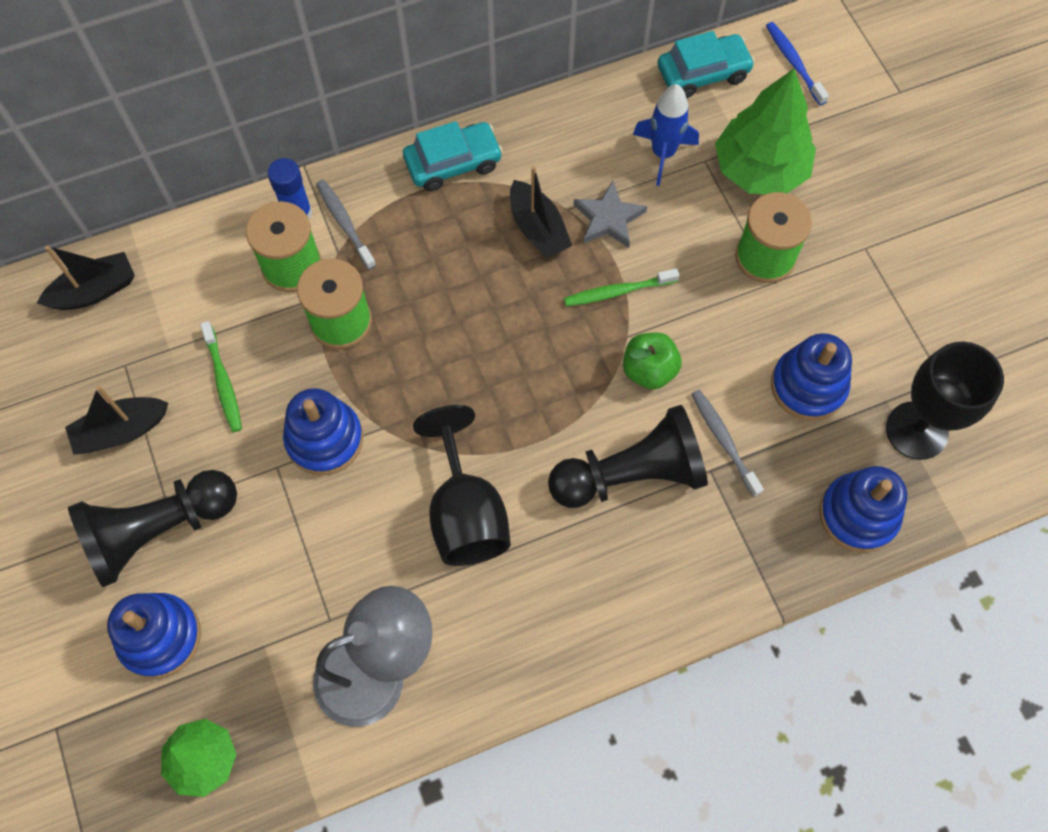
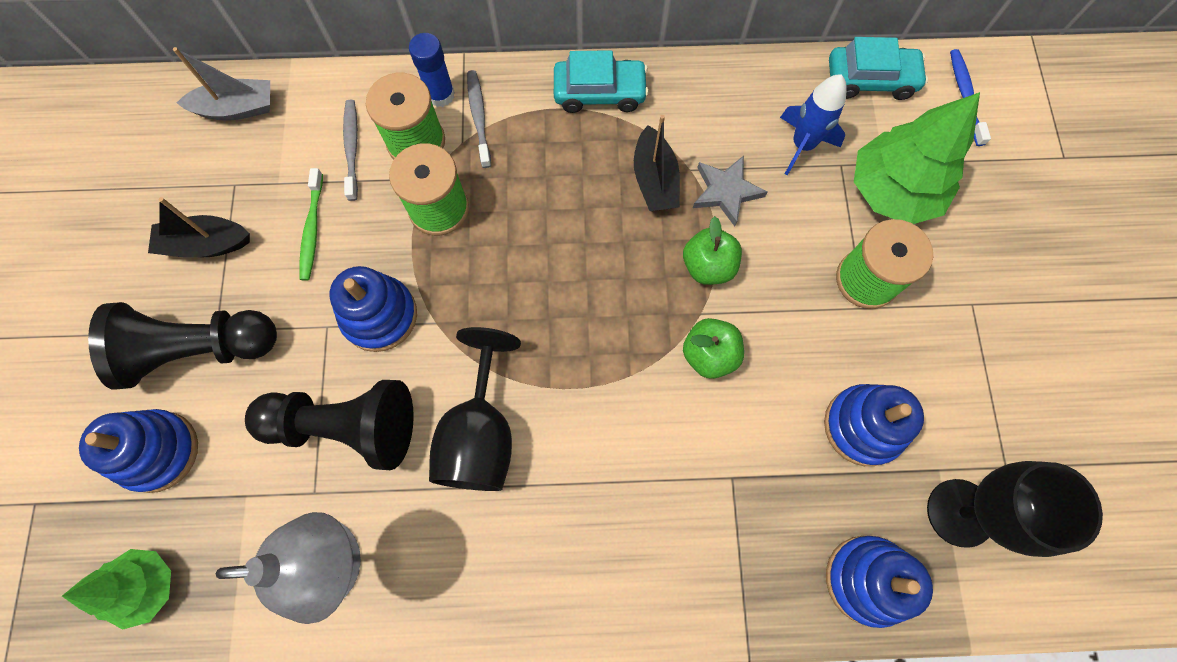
camera: 20 degrees right, 5 degrees up
black boat [37,246,135,310] -> grey boat [173,47,270,121]
black pawn [548,405,708,508] -> black pawn moved to [245,380,414,470]
green toothbrush [564,268,679,306] -> green apple [683,216,742,285]
grey toothbrush [691,390,764,497] -> grey toothbrush moved to [343,100,358,201]

